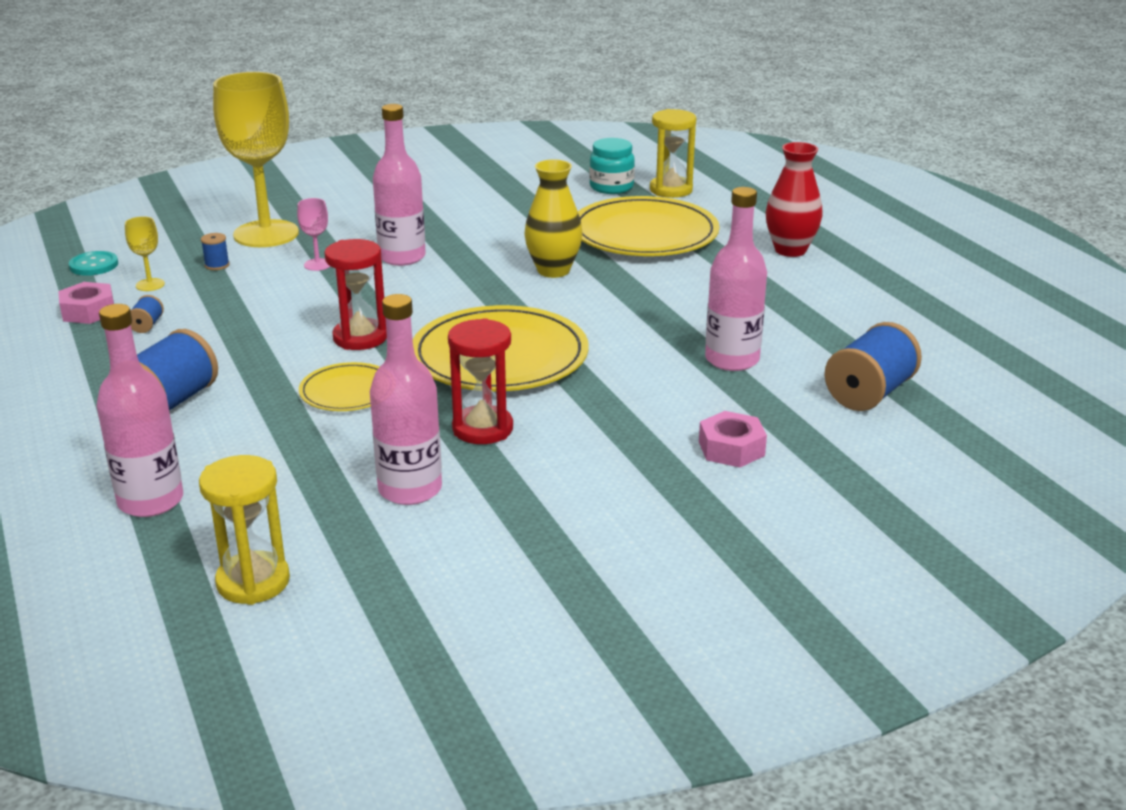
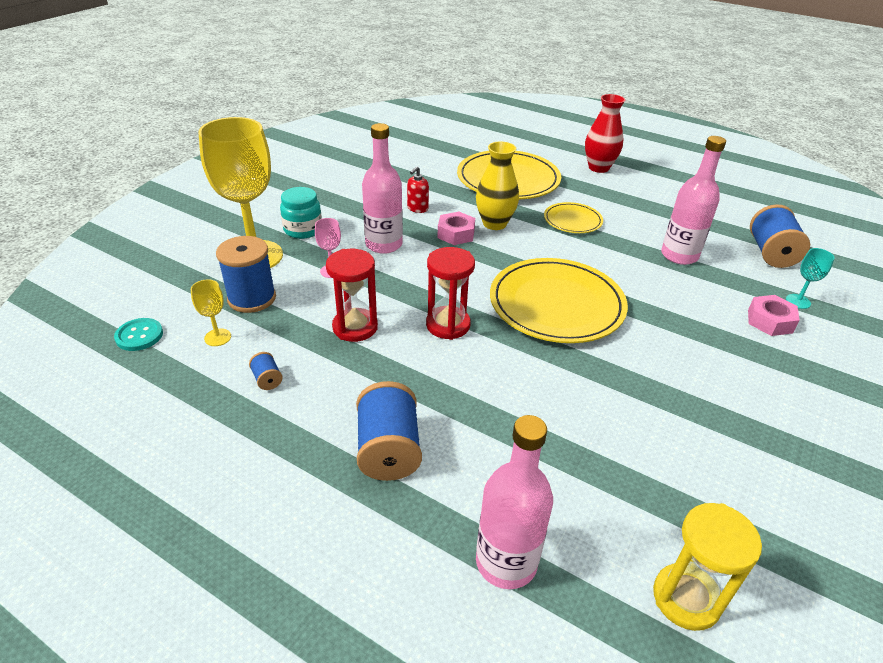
camera: 35 degrees left, 10 degrees up
pink nut [58,282,114,324] -> pink nut moved to [437,212,475,245]
blue spool [201,233,230,270] -> blue spool [216,236,276,313], size x2.21
yellow plate [299,362,380,411] -> yellow plate moved to [544,202,603,233]
pink bottle [370,294,442,505] -> none
red hourglass [448,318,513,444] -> red hourglass moved to [326,249,378,342]
turquoise jar [589,138,635,194] -> turquoise jar moved to [280,187,322,239]
yellow hourglass [650,109,696,198] -> none
none -> red soap dispenser [407,166,429,213]
none -> turquoise goblet [786,248,835,309]

